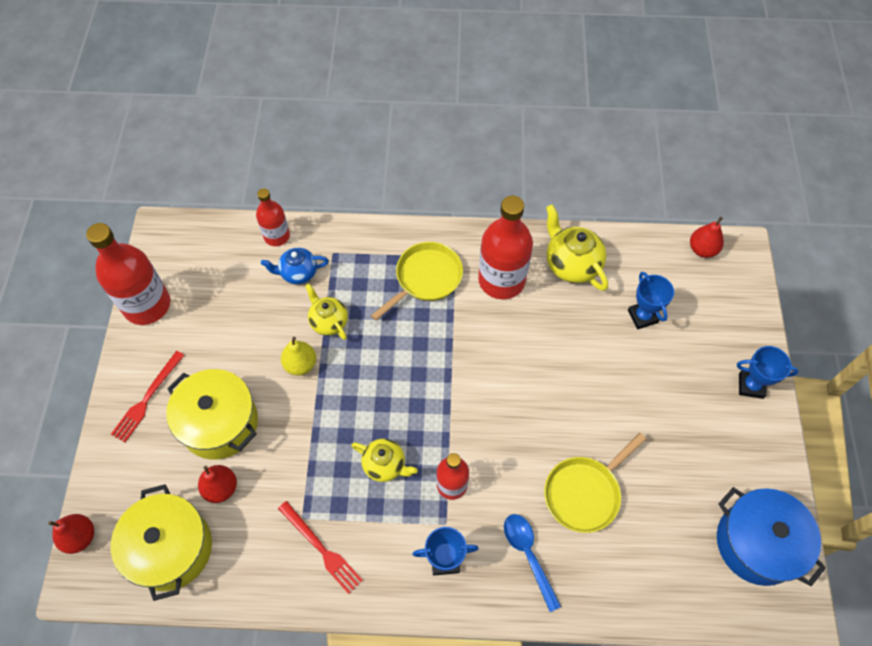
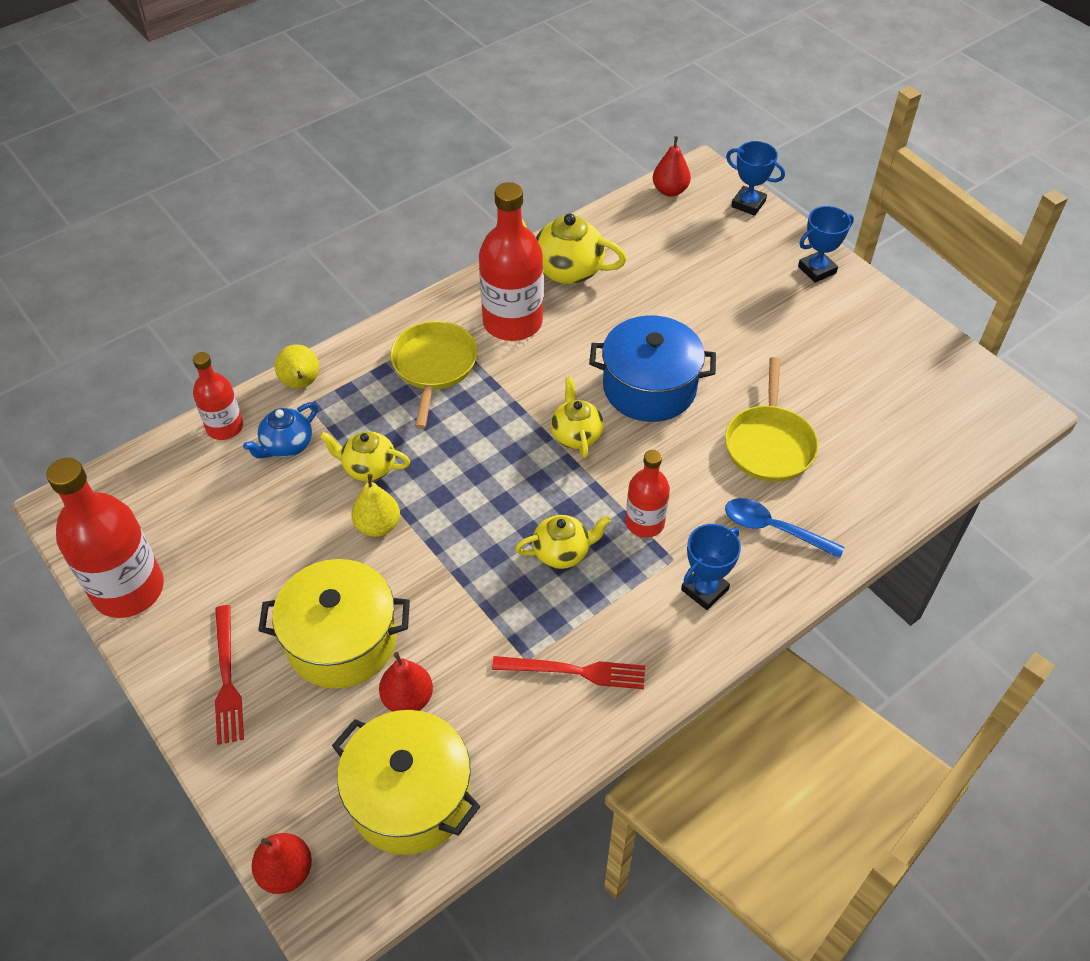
camera: 40 degrees left, 10 degrees down
blue trophy [628,272,674,329] -> blue trophy moved to [726,141,785,216]
blue pot [717,487,826,586] -> blue pot moved to [589,316,716,422]
none -> yellow pear [275,345,319,388]
none -> yellow teapot [551,377,604,458]

